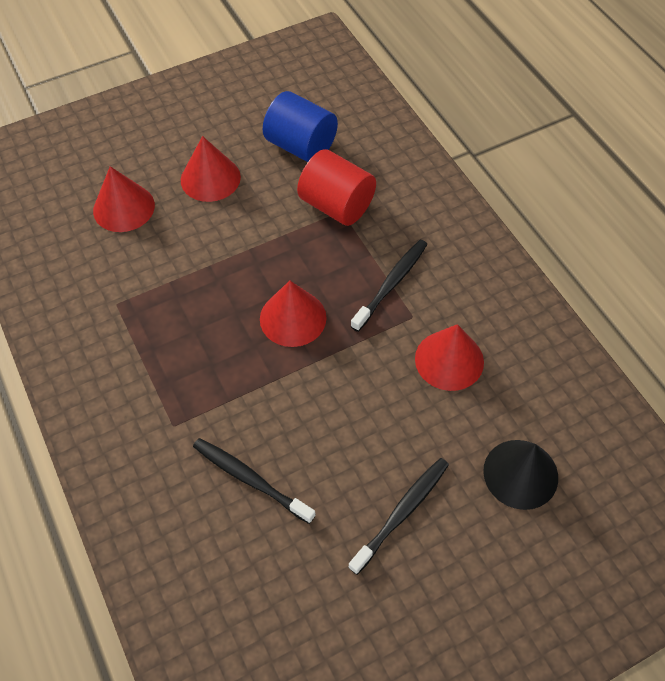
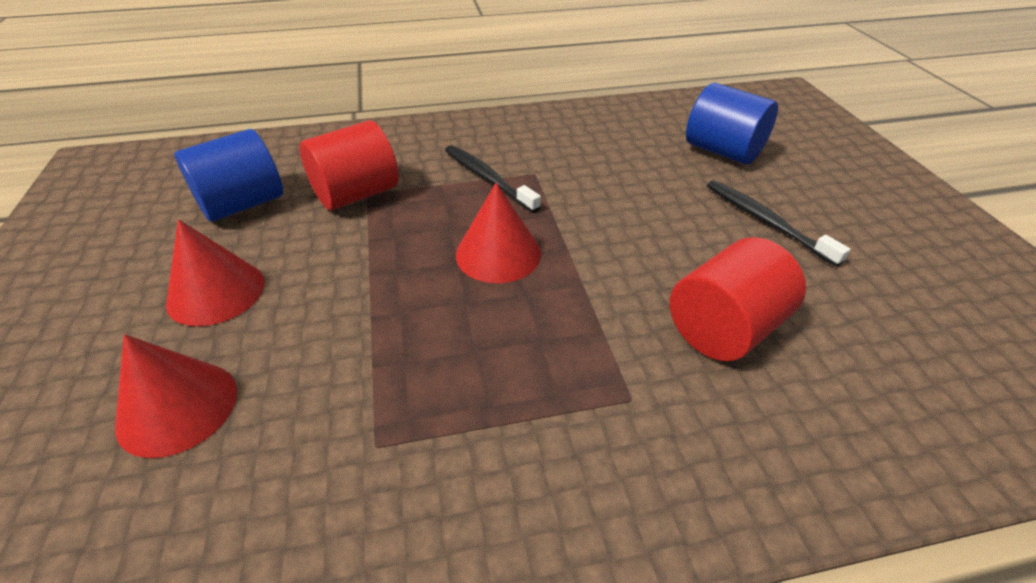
camera: 75 degrees left, 15 degrees down
black toothbrush [193,438,316,524] -> red cylinder [670,237,806,361]
red cone [415,324,484,391] -> none
black cone [483,440,558,510] -> blue cylinder [686,83,778,164]

